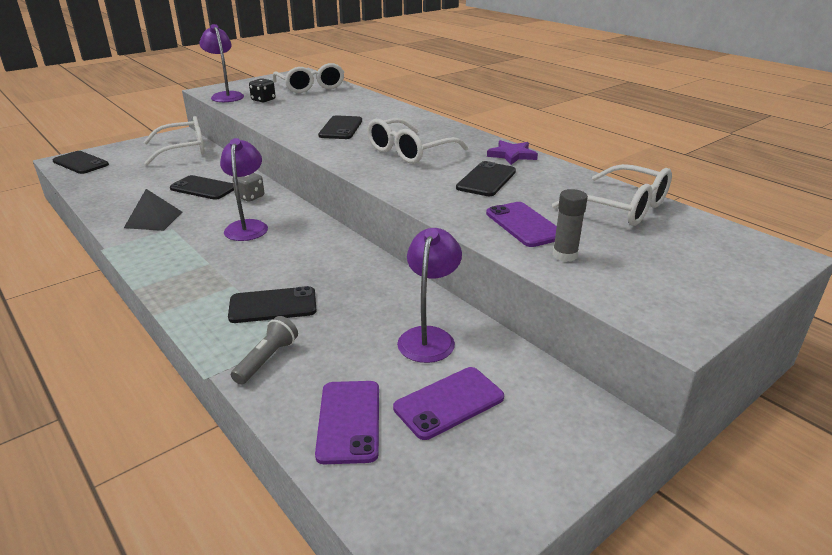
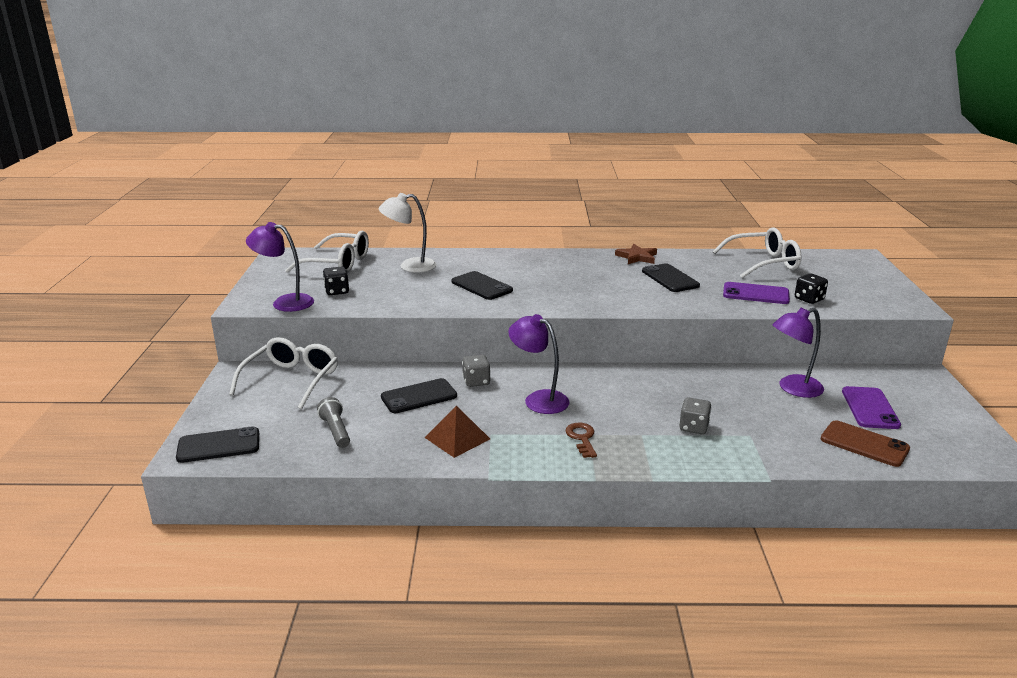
camera: 50 degrees left, 5 degrees down
black pyramid [124,189,182,231] -> brown pyramid [424,406,490,458]
black phone [228,286,317,323] -> grey dice [679,398,712,434]
grey flashlight [231,316,298,385] -> grey flashlight moved to [317,397,350,448]
purple phone [315,381,379,464] -> brown phone [821,420,910,467]
white glasses [367,118,468,164] -> none
purple lamp [397,228,462,363] -> purple lamp turned 75 degrees counterclockwise [773,308,824,398]
purple star [487,140,538,165] -> brown star [615,244,657,264]
grey glue stick [552,189,588,262] -> black dice [795,273,828,304]
none -> white lamp [379,193,437,272]
none -> brown key [565,423,597,458]

